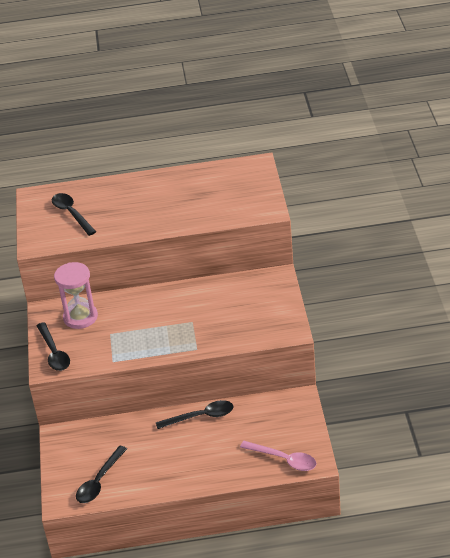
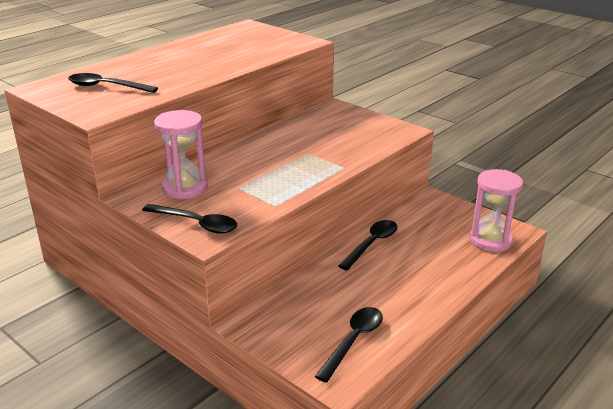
camera: 45 degrees left, 10 degrees down
black spoon [76,446,127,503] -> black spoon turned 135 degrees counterclockwise [315,307,383,383]
pink spoon [240,441,317,471] -> pink hourglass [470,169,523,252]

